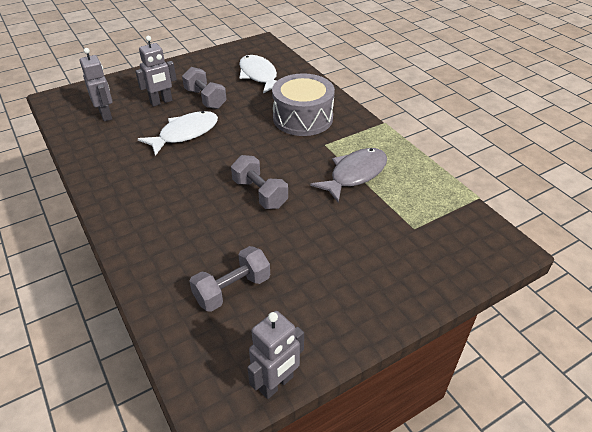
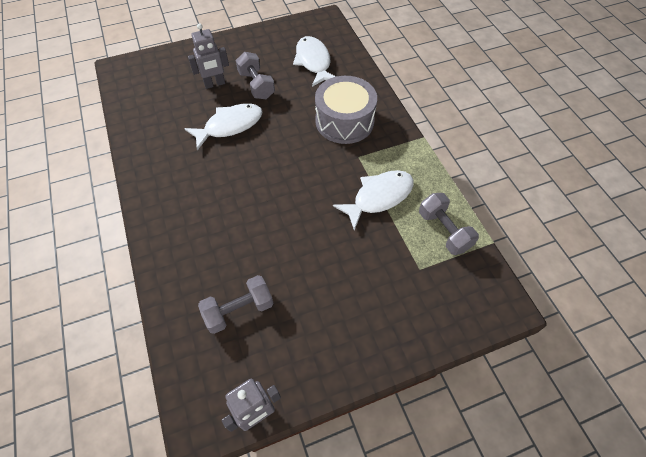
camera: 10 degrees right, 15 degrees up
grey robot [80,48,113,122] -> none
grey dumbbell [231,155,288,209] -> grey dumbbell moved to [419,193,479,255]
grey fish [310,148,387,203] -> white fish [333,170,414,230]

